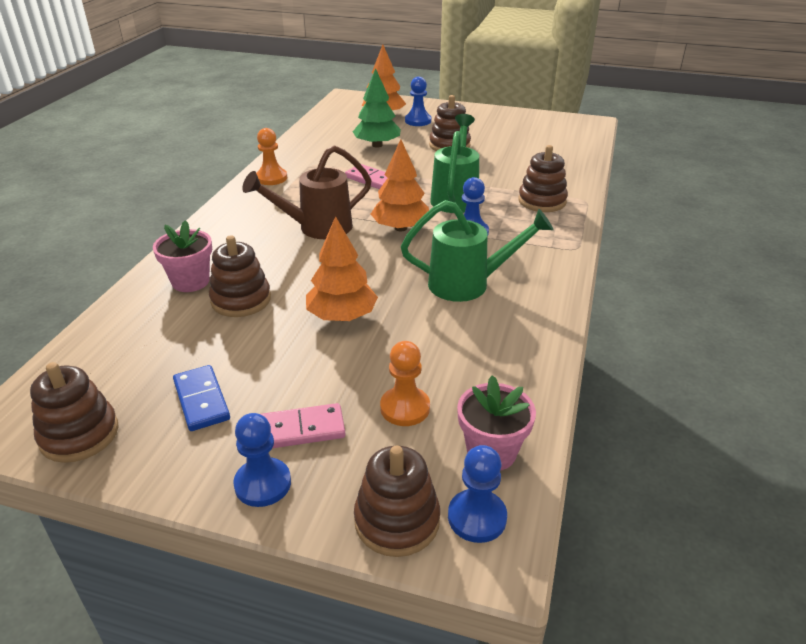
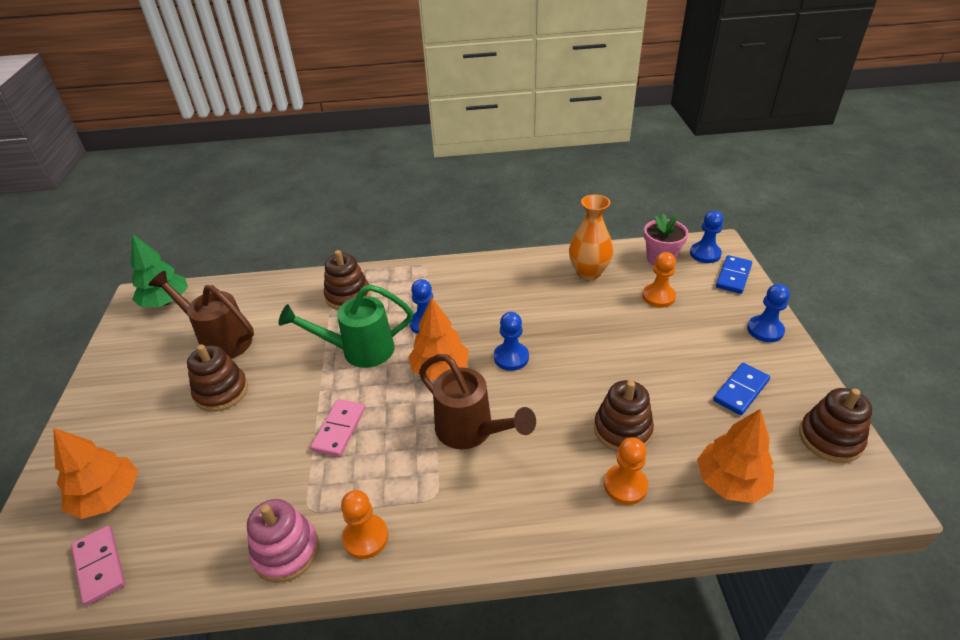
camera: 110 degrees left, 5 degrees up
pink flower pot [153,220,212,292] -> orange pawn [604,437,648,505]
pink domino [260,403,345,448] -> pink domino moved to [71,526,125,606]
orange tree [306,216,378,321] -> orange tree moved to [697,409,774,503]
green tree [353,68,401,148] -> green tree moved to [131,234,188,307]
brown stacking toy [354,446,440,557] -> blue domino [716,255,752,294]
green watering can [401,200,554,302] -> none
blue pawn [405,77,431,126] -> blue pawn moved to [494,312,529,371]
none -> brown watering can [149,271,254,359]
none -> pink stacking toy [247,499,319,583]
none -> orange vase [569,194,613,280]

